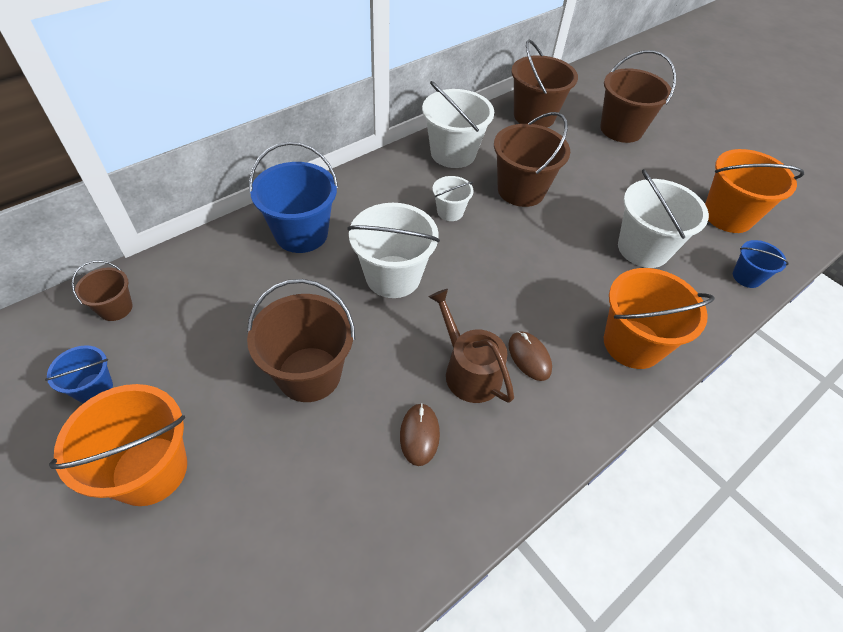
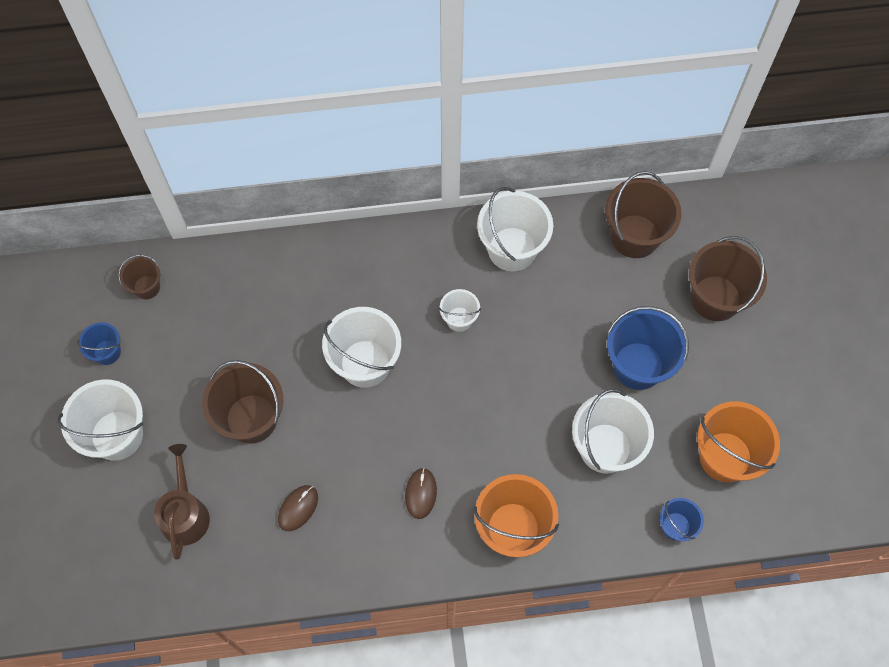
camera: 35 degrees right, 15 degrees up
orange bucket [49,384,187,506] -> white bucket [58,379,143,460]
blue bucket [249,141,338,253] -> blue bucket moved to [607,306,689,390]
brown watering can [429,289,514,403] -> brown watering can moved to [154,444,210,560]
brown bucket [494,112,570,207] -> none

